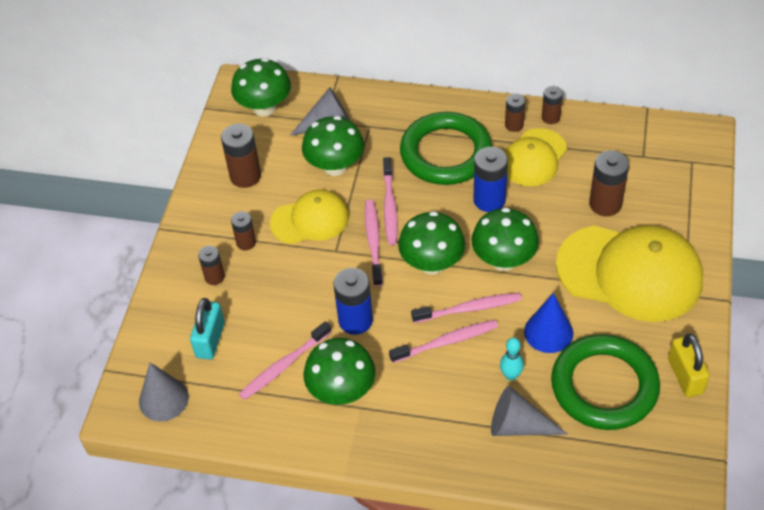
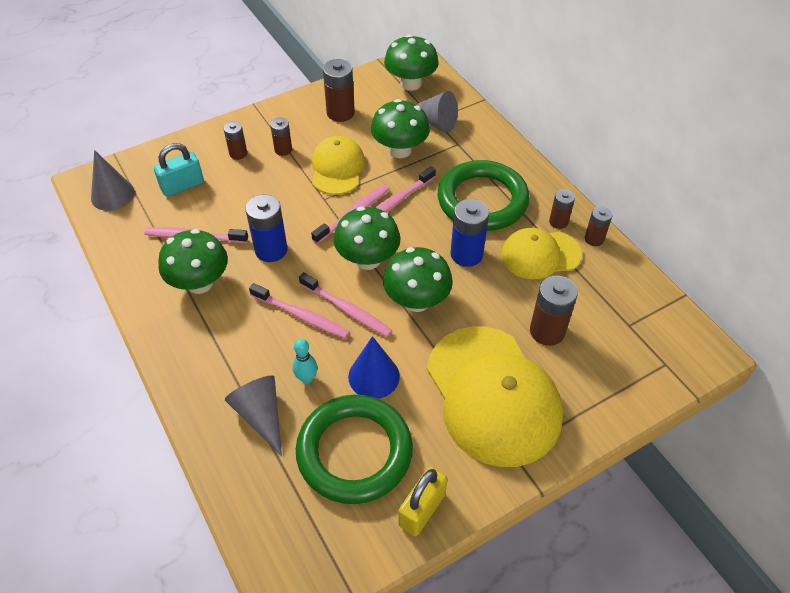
camera: 45 degrees right, 0 degrees up
yellow cap [270,189,349,244] -> yellow cap turned 120 degrees counterclockwise [312,136,365,195]

